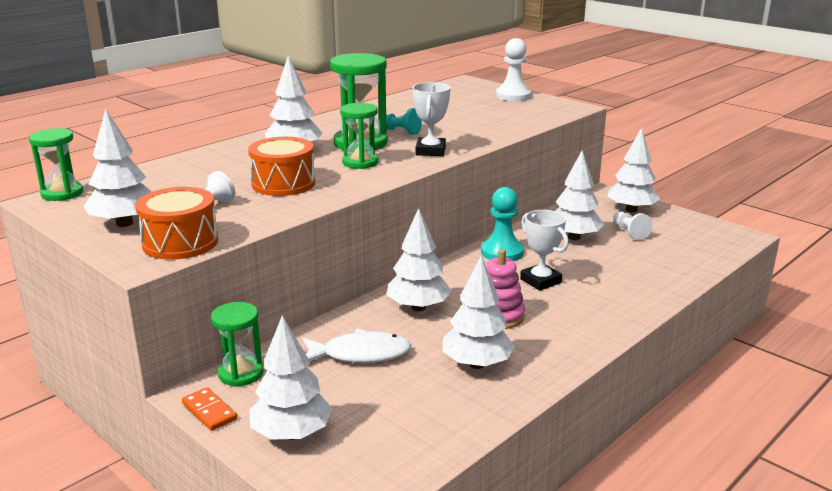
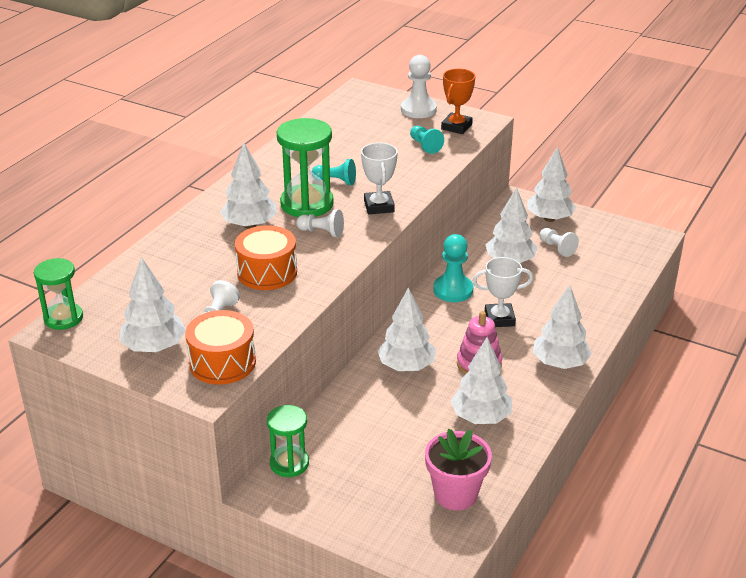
camera: 15 degrees left, 10 degrees up
orange domino [182,387,237,431] -> none
white tree [249,315,332,440] -> white tree moved to [533,285,592,369]
white fish [303,329,412,363] -> none
green hourglass [340,103,378,169] -> white pawn [296,209,344,237]
white trophy [520,210,569,291] -> white trophy turned 45 degrees counterclockwise [473,257,533,327]
none -> turquoise pawn [410,126,444,154]
none -> pink flower pot [425,429,492,510]
none -> orange trophy [441,69,475,134]

